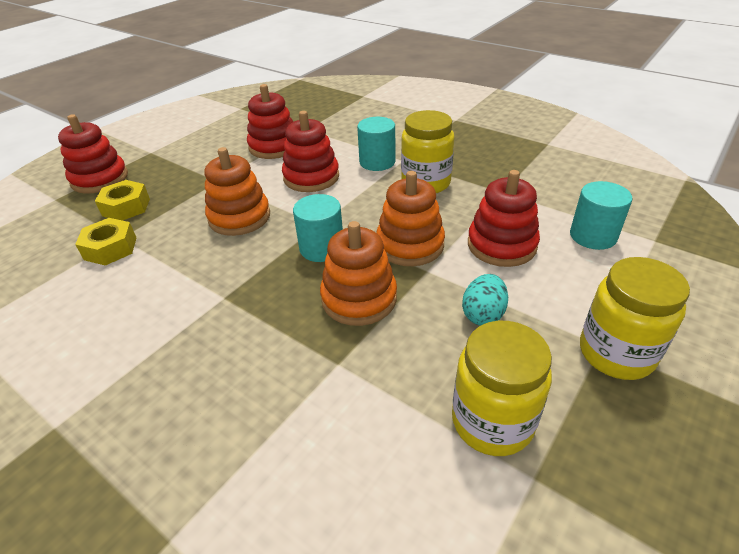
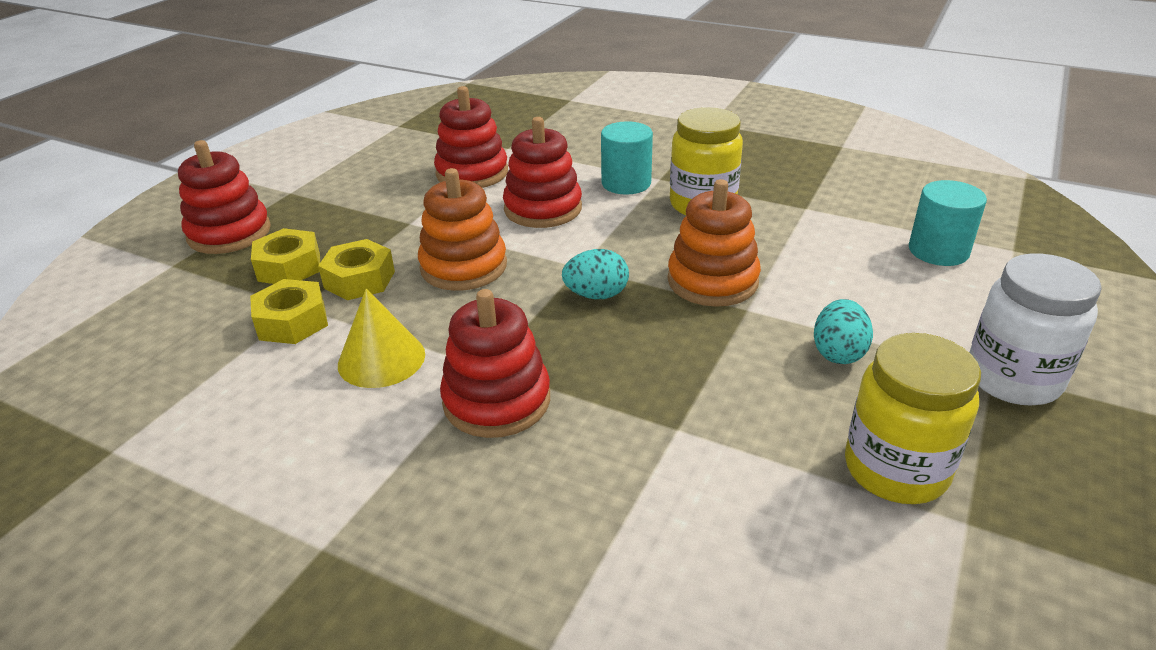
camera: 10 degrees left, 5 degrees down
turquoise cylinder [293,194,343,262] -> turquoise egg [562,249,629,299]
orange stacking toy [320,221,397,326] -> none
red stacking toy [468,170,540,267] -> red stacking toy moved to [440,289,550,438]
yellow jar [580,257,690,380] -> white jar [969,253,1102,406]
none -> yellow nut [318,239,395,300]
none -> yellow cone [338,289,425,388]

